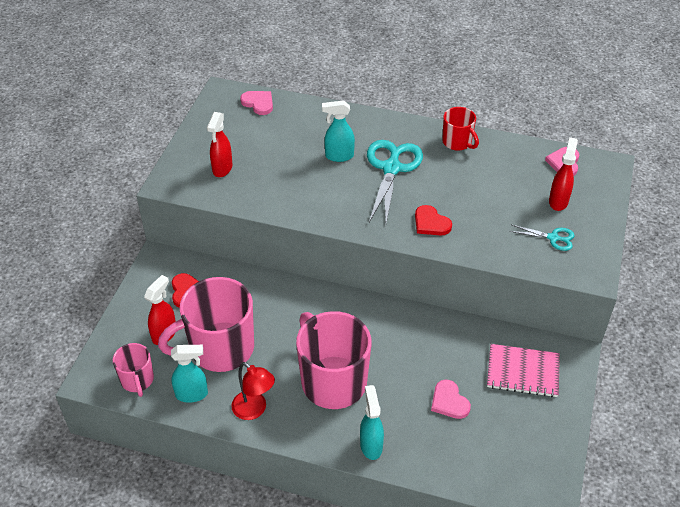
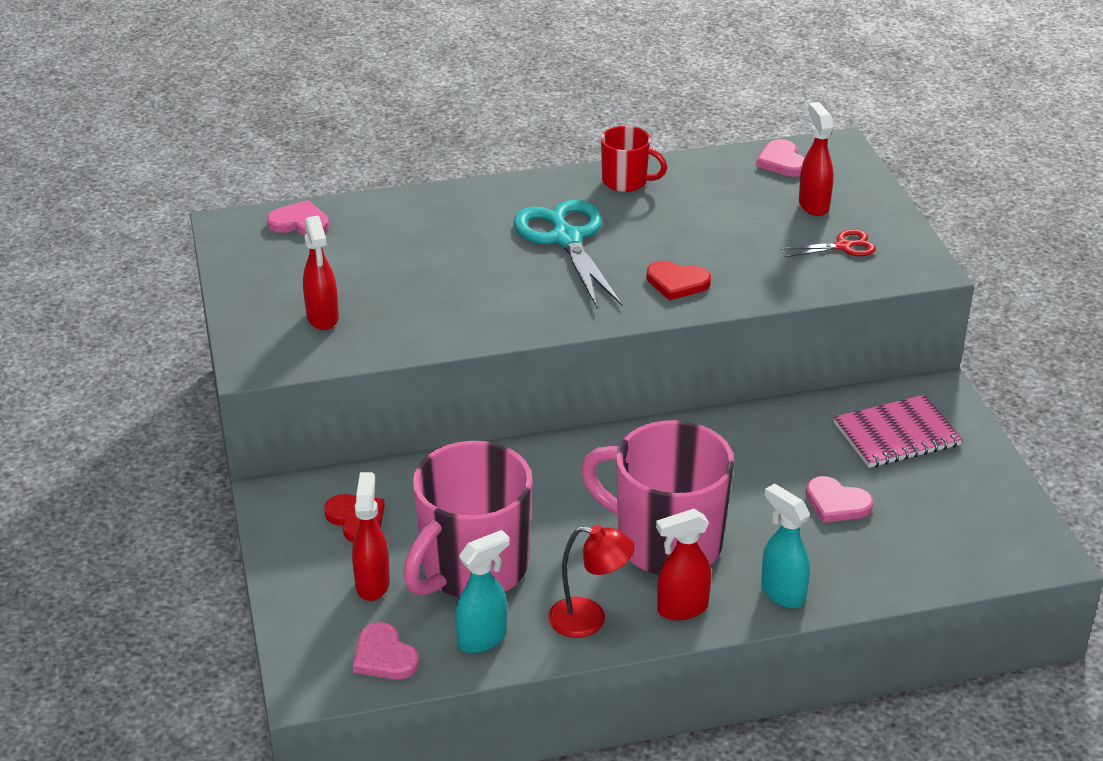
camera: 30 degrees left, 10 degrees down
pink mug [113,343,154,397] -> pink heart [353,622,419,679]
turquoise spray bottle [322,100,355,162] -> none
turquoise scissors [509,225,575,251] -> red scissors [780,229,876,257]
none -> red spray bottle [656,509,712,620]

